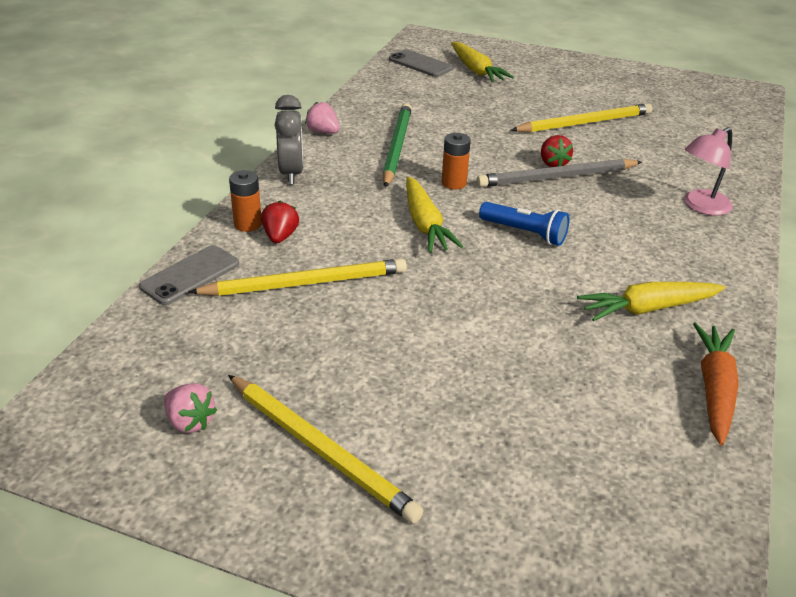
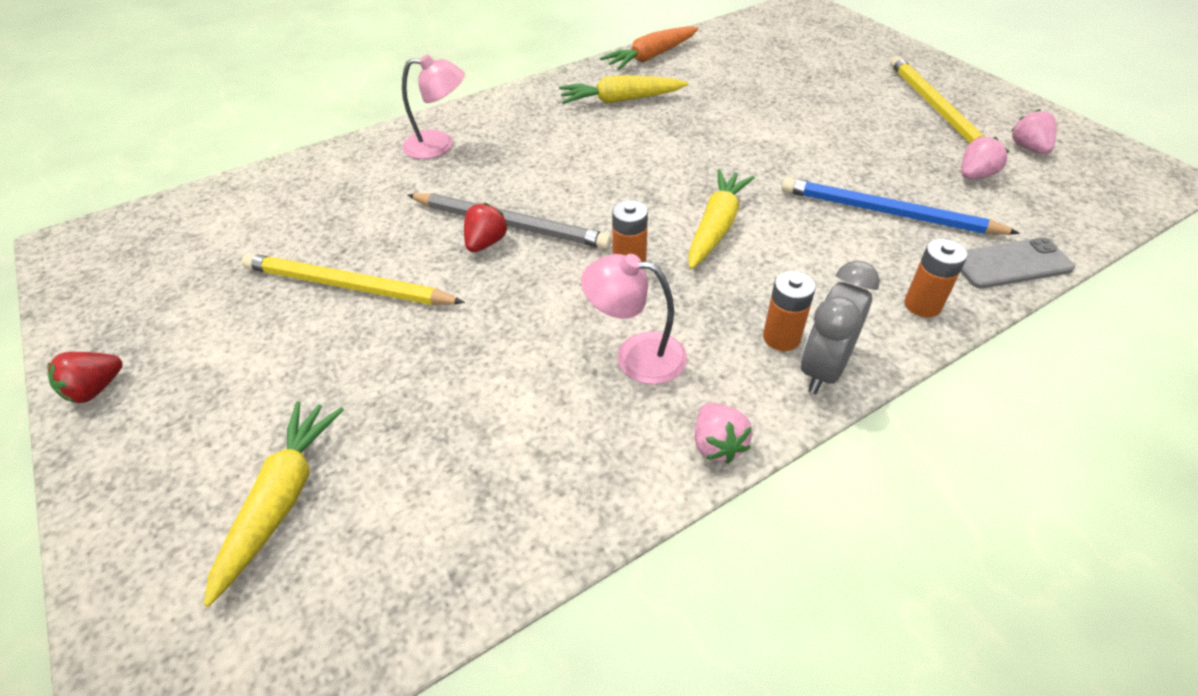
camera: 140 degrees left, 10 degrees up
yellow pencil [188,259,407,296] -> blue pencil [781,177,1020,235]
red strawberry [261,201,299,243] -> red strawberry moved to [47,352,123,403]
green pencil [383,103,412,188] -> pink lamp [581,254,687,384]
grey phone [389,49,453,77] -> none
blue flashlight [479,202,570,246] -> none
yellow carrot [577,282,725,321] -> yellow carrot turned 150 degrees clockwise [559,75,688,104]
none -> orange battery [763,271,816,351]
none -> pink strawberry [961,137,1009,179]

